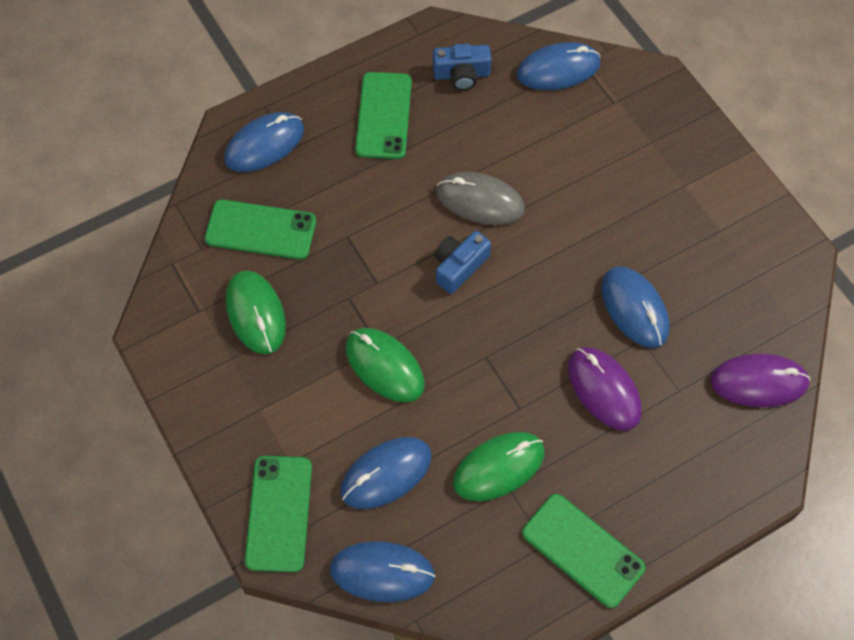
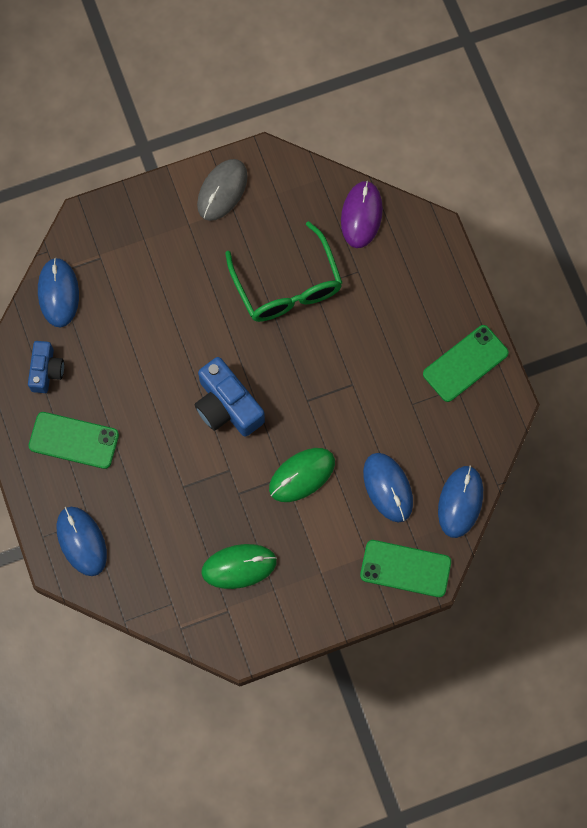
camera: 80 degrees left, 10 degrees up
green phone [205,200,316,260] -> none
blue camera [434,231,491,294] -> blue camera [195,357,265,437], size x1.58
grey mouse [436,172,525,225] -> grey mouse moved to [197,159,248,221]
green mouse [453,432,545,501] -> none
purple mouse [568,347,642,431] -> none
blue mouse [601,266,669,348] -> green glasses [225,221,342,322]

